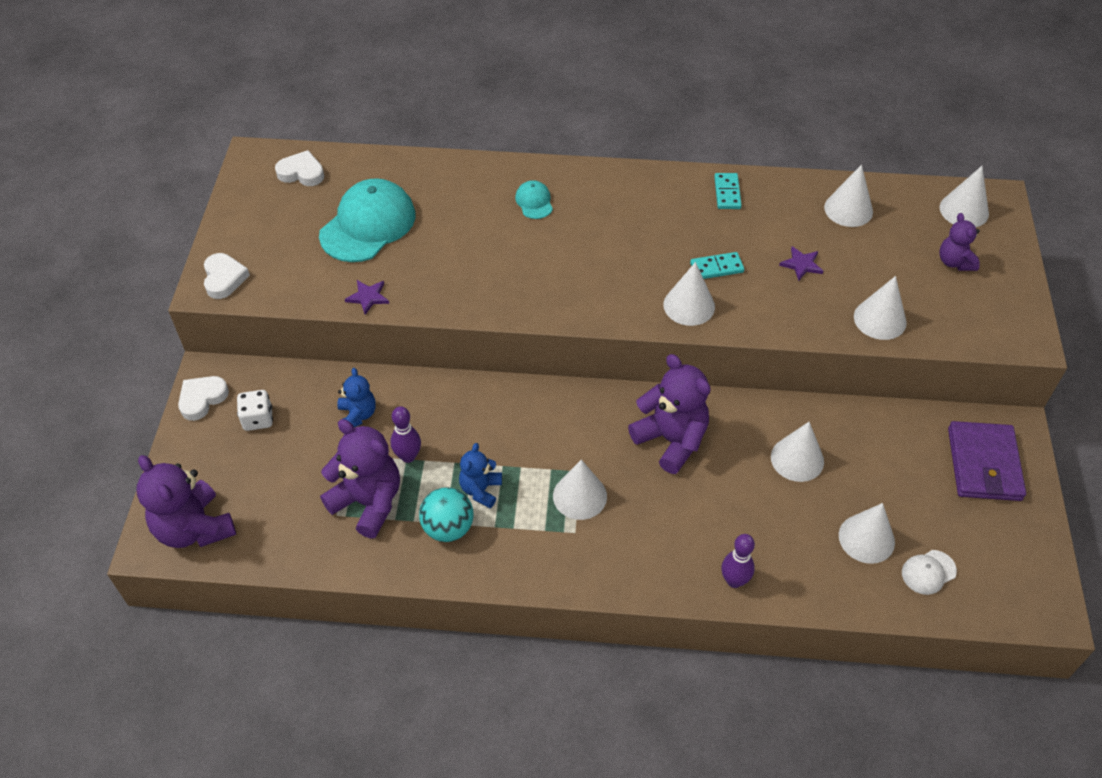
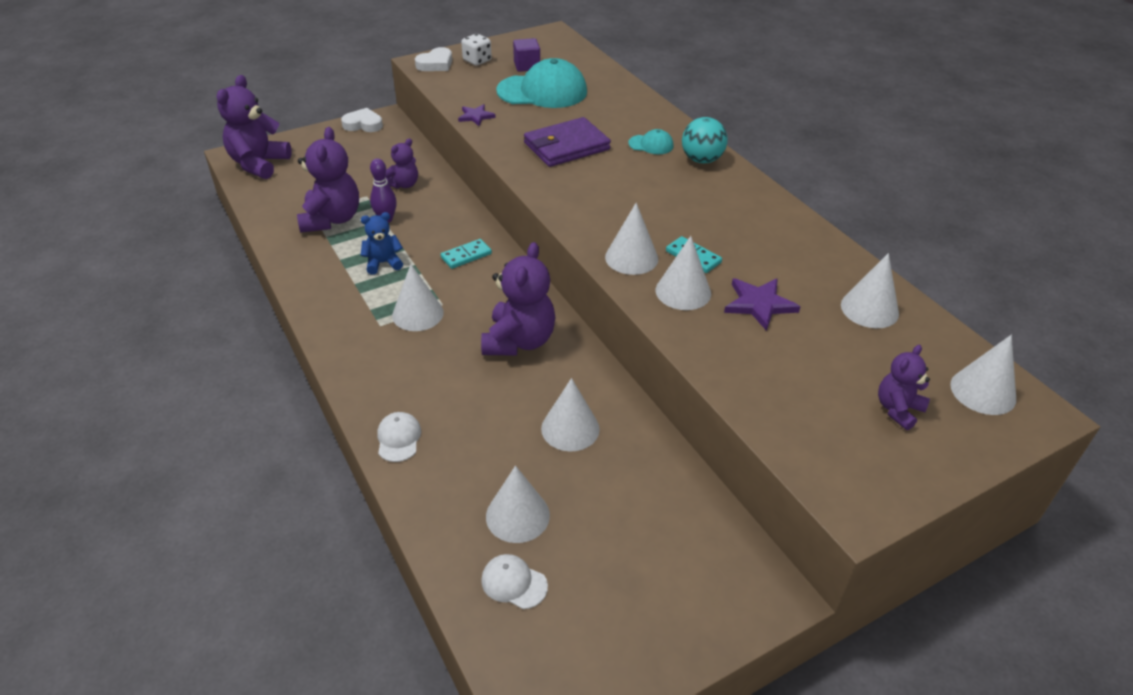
camera: 55 degrees right, 10 degrees down
white dice [237,390,273,431] -> white dice moved to [461,34,492,66]
white heart [275,150,324,186] -> none
blue teddy bear [337,368,376,427] -> purple teddy bear [385,139,418,189]
turquoise ball [419,487,474,542] -> turquoise ball moved to [682,117,728,163]
turquoise cap [515,180,553,219] -> turquoise cap turned 60 degrees clockwise [628,129,674,154]
turquoise domino [714,173,742,209] -> turquoise domino moved to [441,239,492,269]
purple bowling pin [721,534,755,588] -> white cap [377,412,421,462]
purple star [779,246,823,281] -> purple star [724,279,800,331], size x1.53
white cone [854,276,907,340] -> white cone moved to [656,236,711,310]
purple wallet [948,421,1026,501] -> purple wallet moved to [524,117,611,167]
none -> purple cube [513,38,540,72]

